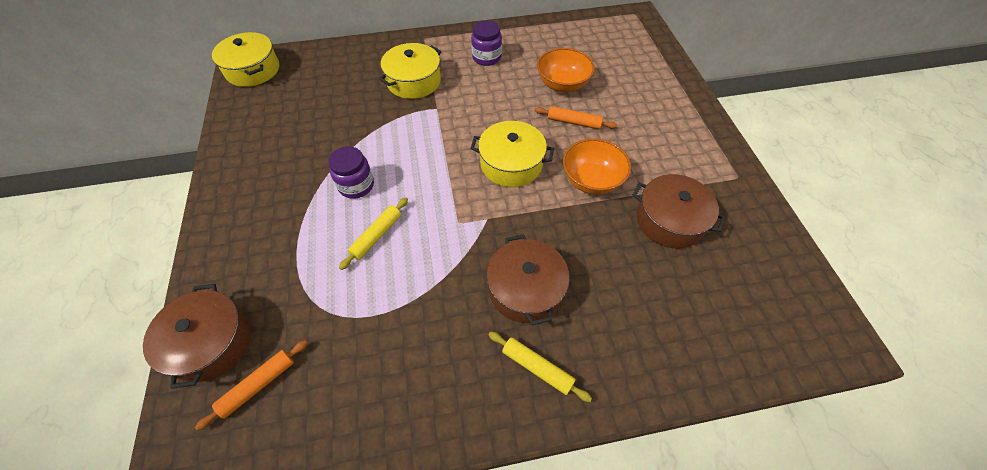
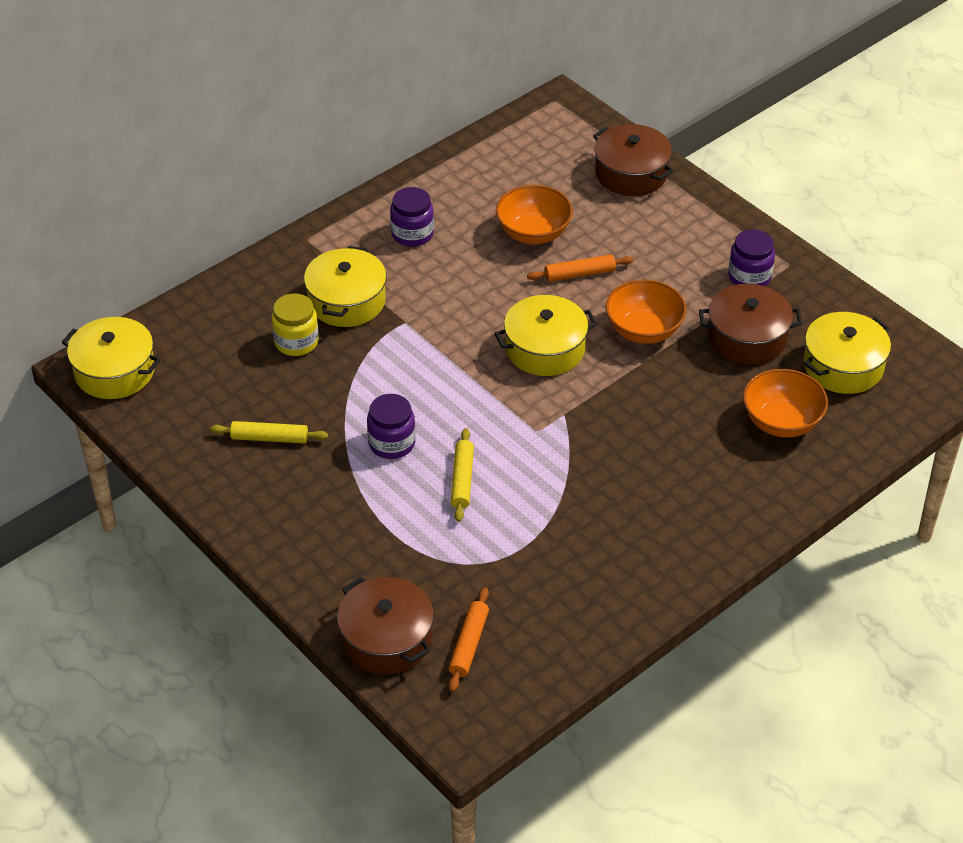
camera: 30 degrees left, 10 degrees down
brown pot [486,234,570,325] -> brown pot moved to [593,124,674,196]
yellow rolling pin [488,331,592,402] -> yellow rolling pin moved to [210,421,328,444]
none -> yellow jar [271,293,319,356]
none -> purple jar [728,229,775,286]
none -> orange bowl [743,369,828,438]
none -> yellow pot [803,312,891,394]

